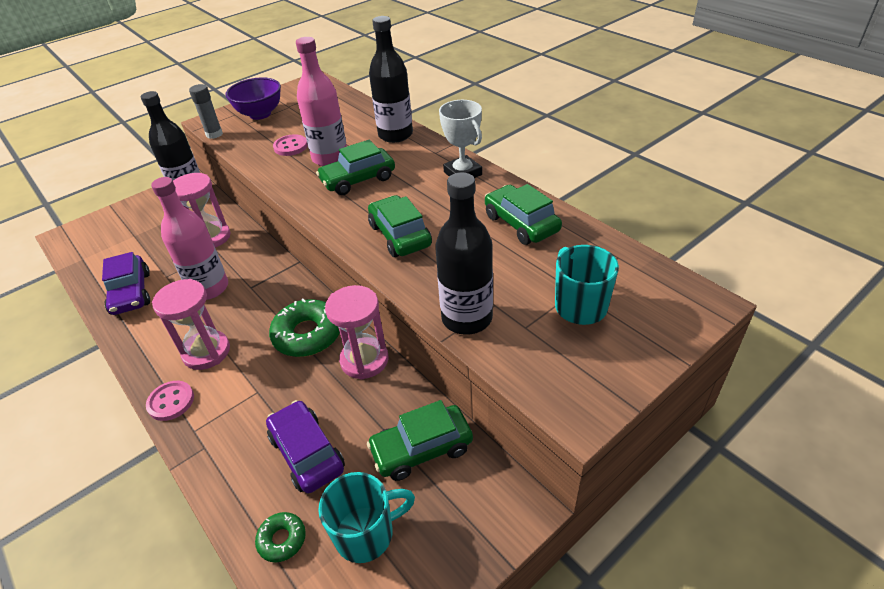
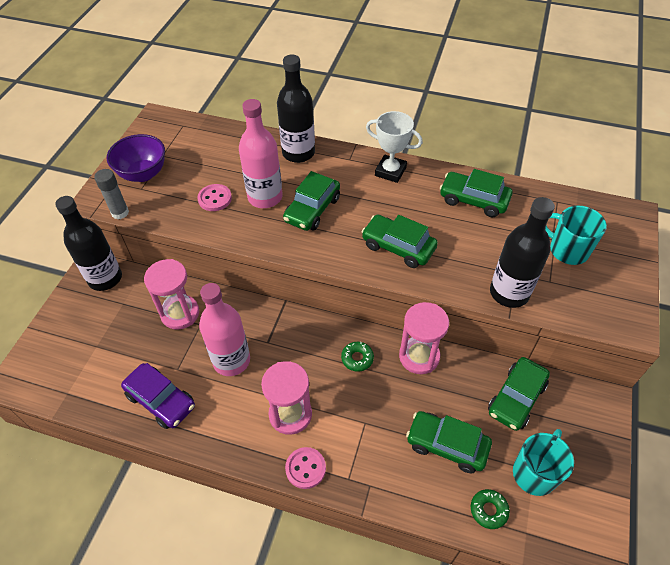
camera: 35 degrees left, 10 degrees up
purple car [266,400,345,493] -> green car [406,411,492,473]
green donut [269,298,340,357] -> green donut [341,342,374,372], size x0.52

